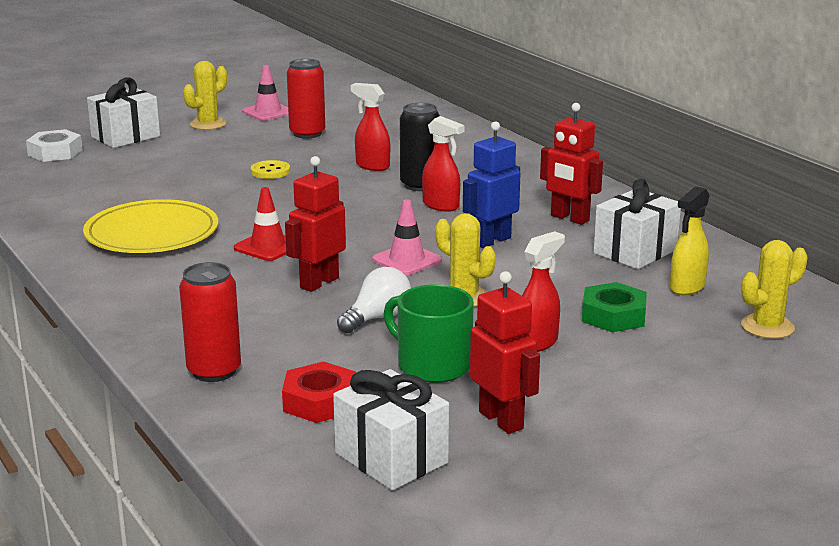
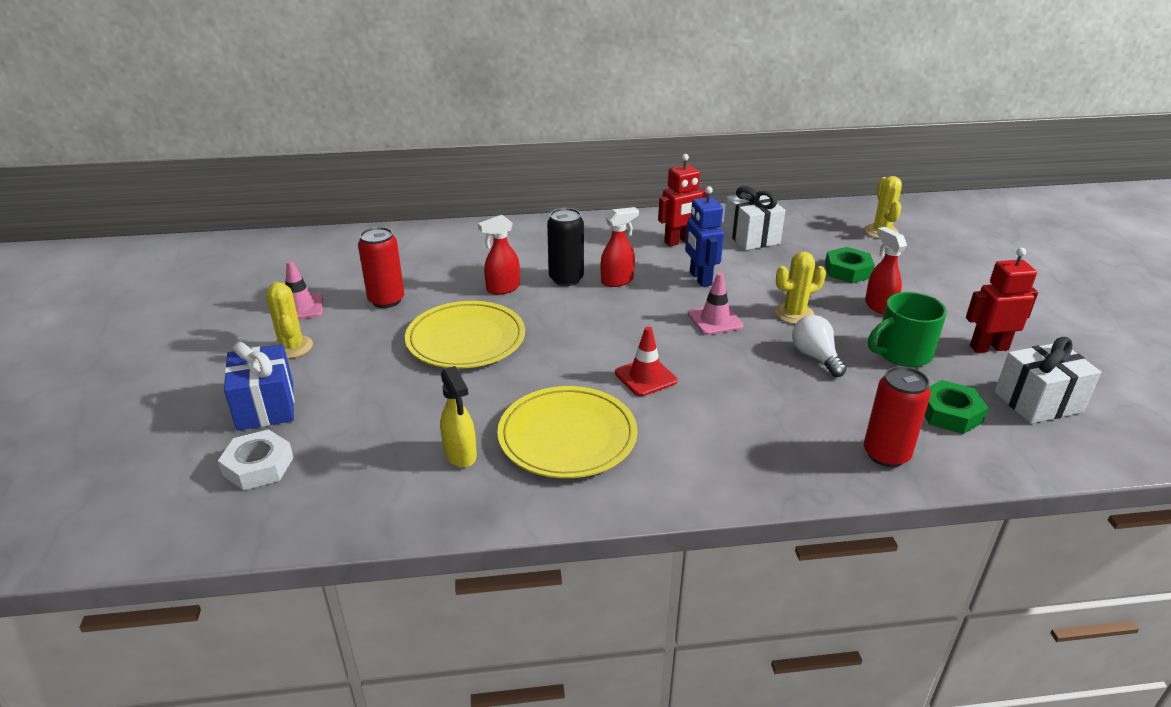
camera: 65 degrees left, 10 degrees up
white gift [87,77,160,148] -> blue gift [224,342,294,431]
yellow button [251,160,290,179] -> yellow plate [405,301,525,369]
red nut [282,361,356,423] -> green nut [924,380,988,434]
red robot [285,156,346,292] -> none
yellow spray bottle [670,186,710,295] -> yellow spray bottle moved to [440,366,477,468]

